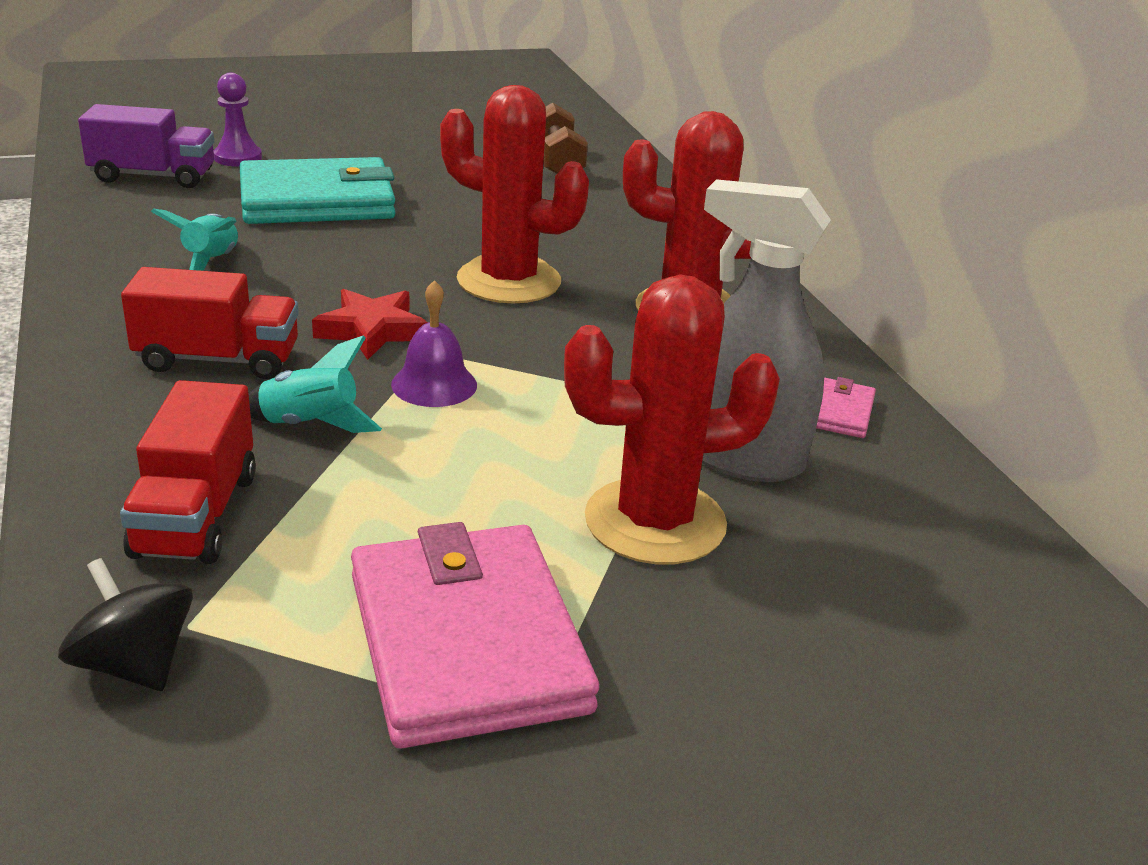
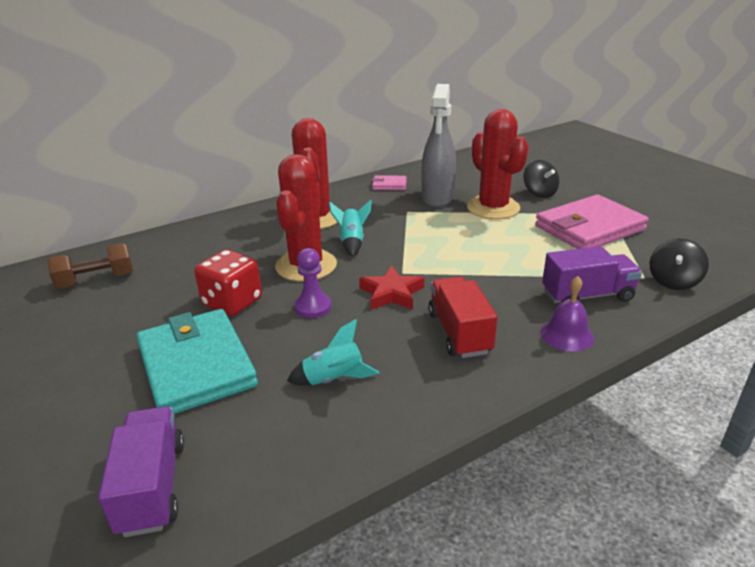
camera: 100 degrees left, 0 degrees up
red truck [120,380,256,564] -> purple truck [542,246,642,303]
purple pawn [213,73,262,166] -> purple pawn moved to [295,248,331,318]
turquoise rocket [248,335,382,433] -> turquoise rocket moved to [329,200,371,257]
purple bell [391,280,477,407] -> purple bell moved to [540,276,594,351]
none -> red dice [194,250,262,316]
none -> black spinning top [523,160,559,198]

